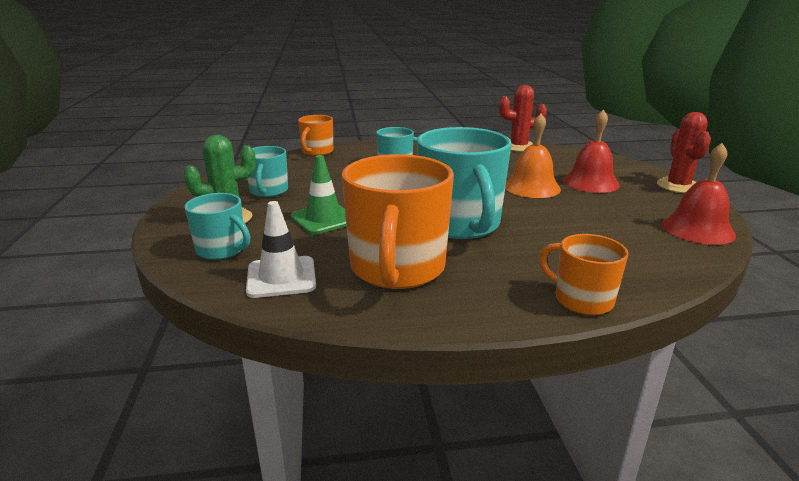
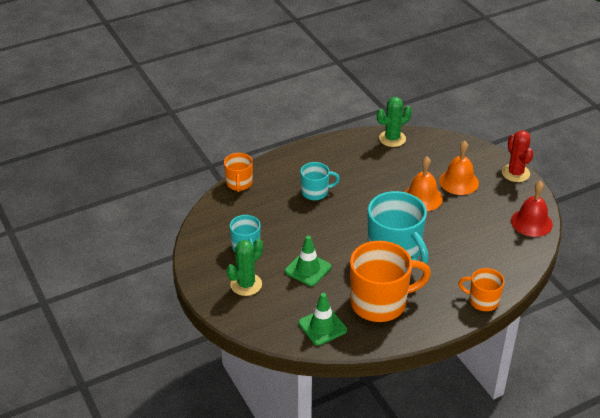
camera: 20 degrees left, 15 degrees up
turquoise mug [184,193,250,260] -> none
white traffic cone [246,201,316,298] -> green traffic cone [298,293,347,346]
orange mug [342,154,454,289] -> orange mug turned 90 degrees counterclockwise [350,241,431,322]
red cactus [499,85,547,152] -> green cactus [377,97,412,147]
red bell [562,110,620,193] -> orange bell [439,141,479,195]

